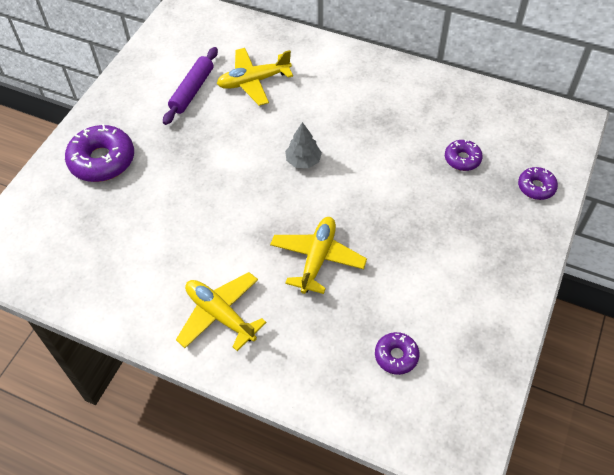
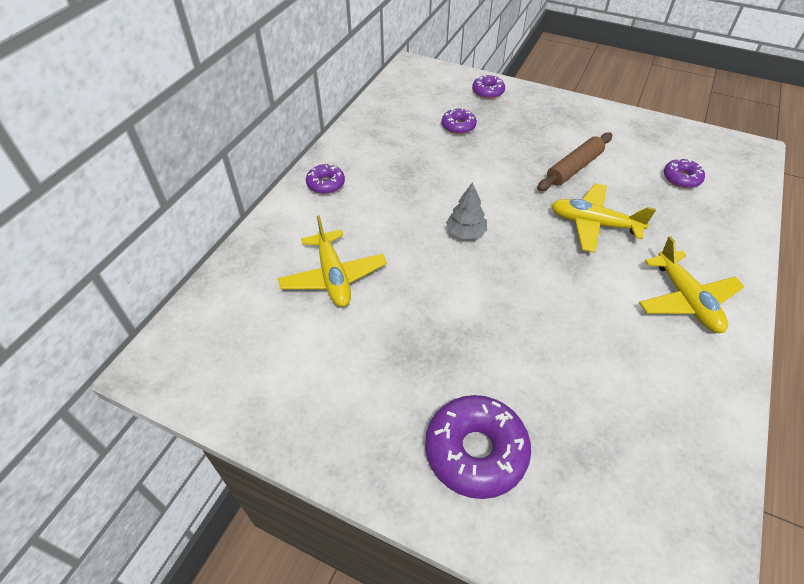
camera: 90 degrees left, 5 degrees down
purple rolling pin [163,47,218,125] -> none
yellow plane [176,272,267,351] -> yellow plane turned 60 degrees counterclockwise [639,236,745,333]
none -> purple donut [306,164,345,194]
none -> brown rolling pin [537,132,613,191]

